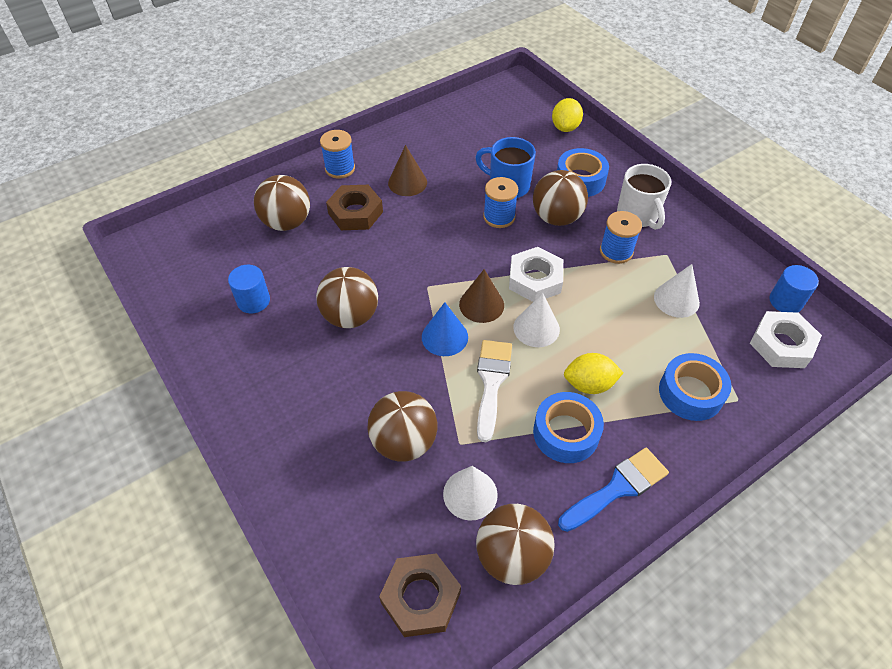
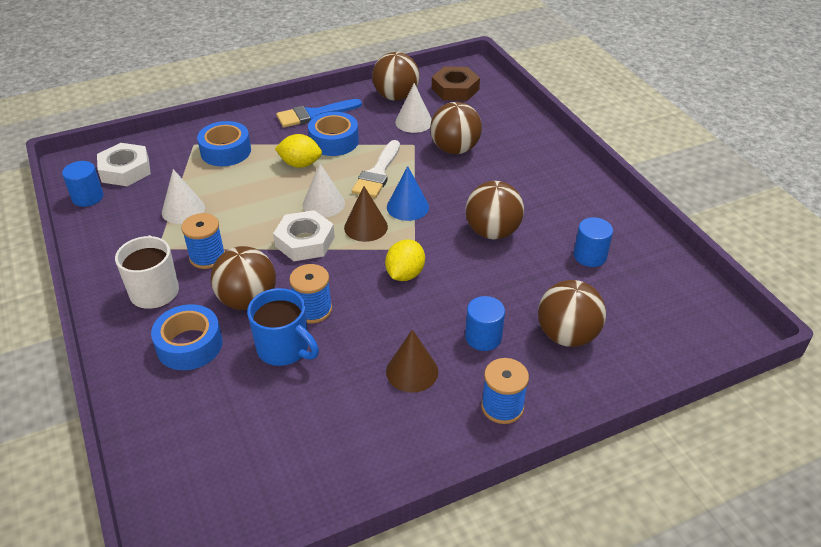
camera: 170 degrees left, 10 degrees down
brown nut [326,185,383,230] -> blue cylinder [465,296,505,351]
yellow lemon [552,98,583,132] -> yellow lemon moved to [385,239,425,281]

